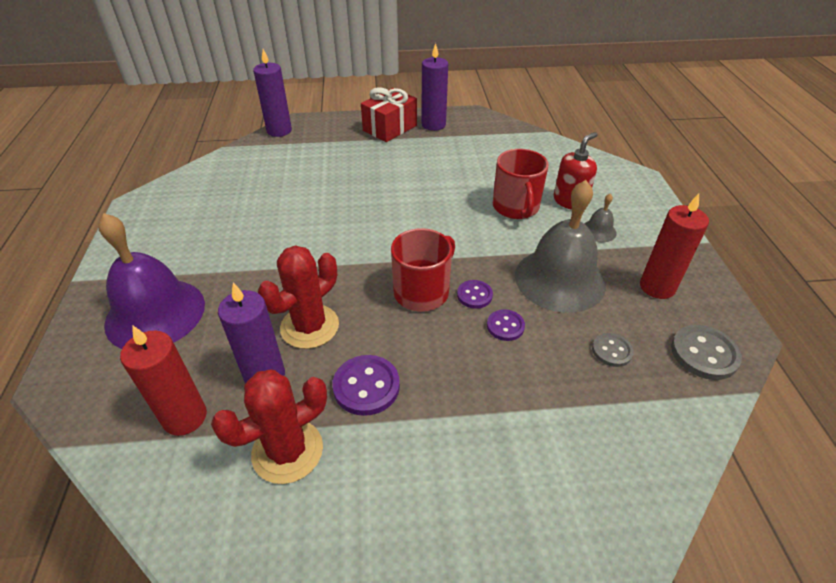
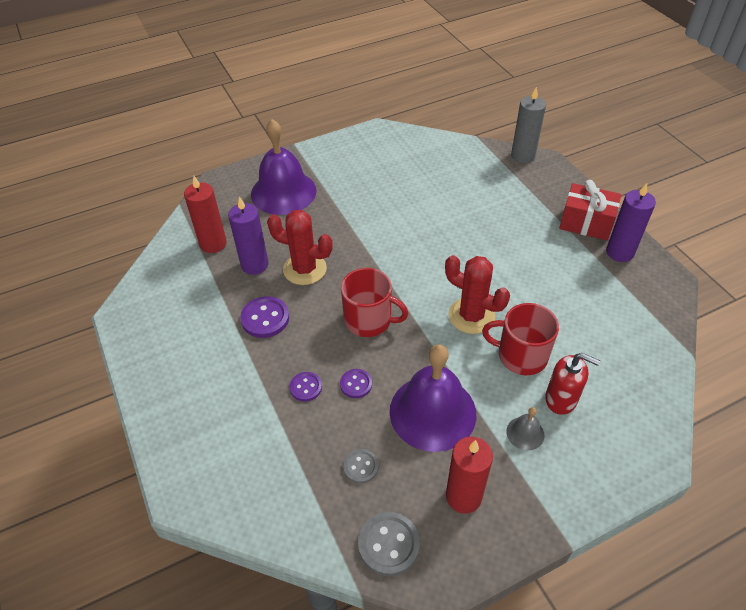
camera: 70 degrees right, 5 degrees up
red cactus [211,370,327,484] -> red cactus moved to [445,255,510,334]
purple candle [253,49,292,137] -> grey candle [511,86,546,163]
purple button [457,280,493,309] -> purple button moved to [290,372,322,402]
red mug [493,149,548,219] -> red mug turned 45 degrees clockwise [482,303,559,375]
grey bell [515,180,606,313] -> purple bell [390,344,476,452]

